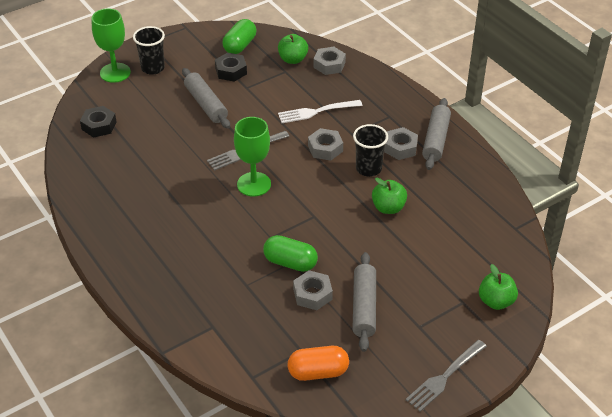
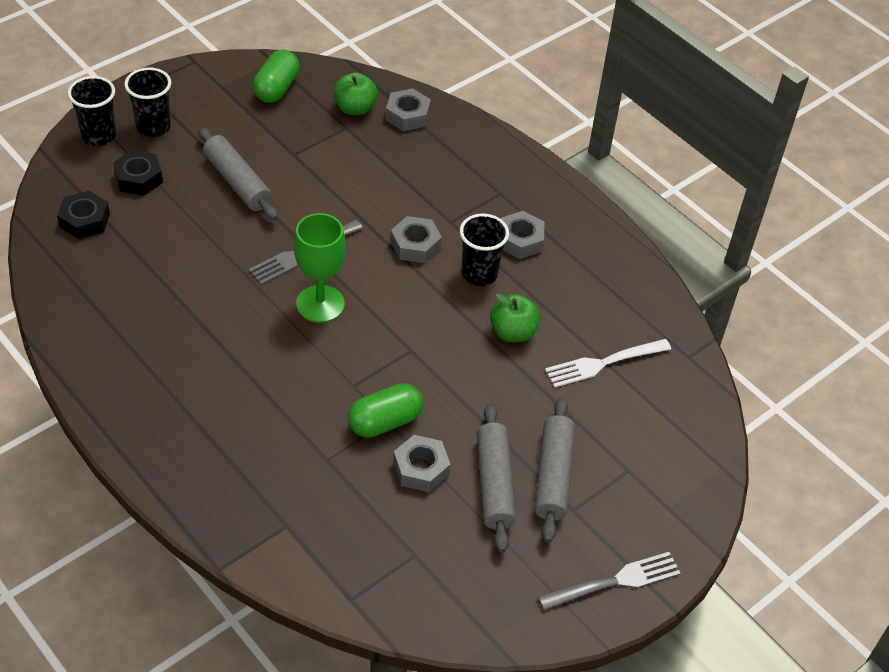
camera: 10 degrees left, 5 degrees up
green goblet [92,8,131,83] -> black cup [68,76,116,146]
black nut [215,53,247,82] -> black nut moved to [113,150,163,196]
green capsule [263,235,318,272] -> green capsule turned 45 degrees counterclockwise [348,383,423,438]
white fork [278,100,362,123] -> white fork moved to [545,339,671,388]
orange capsule [288,346,349,381] -> none
grey fork [405,340,487,412] -> grey fork turned 150 degrees counterclockwise [538,552,681,610]
grey rolling pin [422,98,451,170] -> grey rolling pin moved to [535,397,575,543]
green apple [479,264,518,310] -> none

